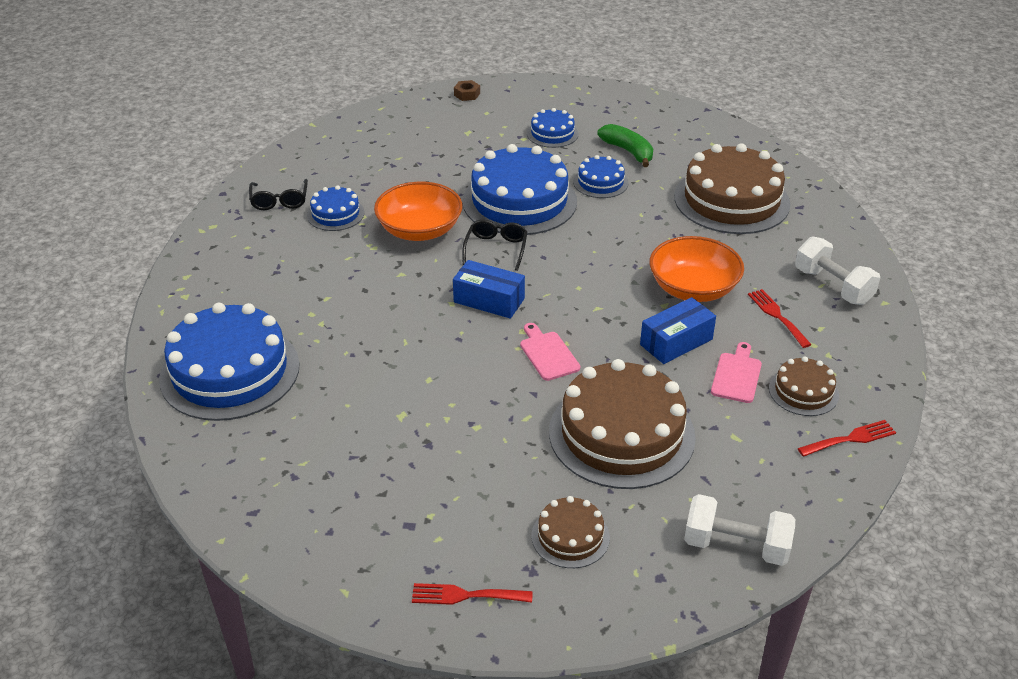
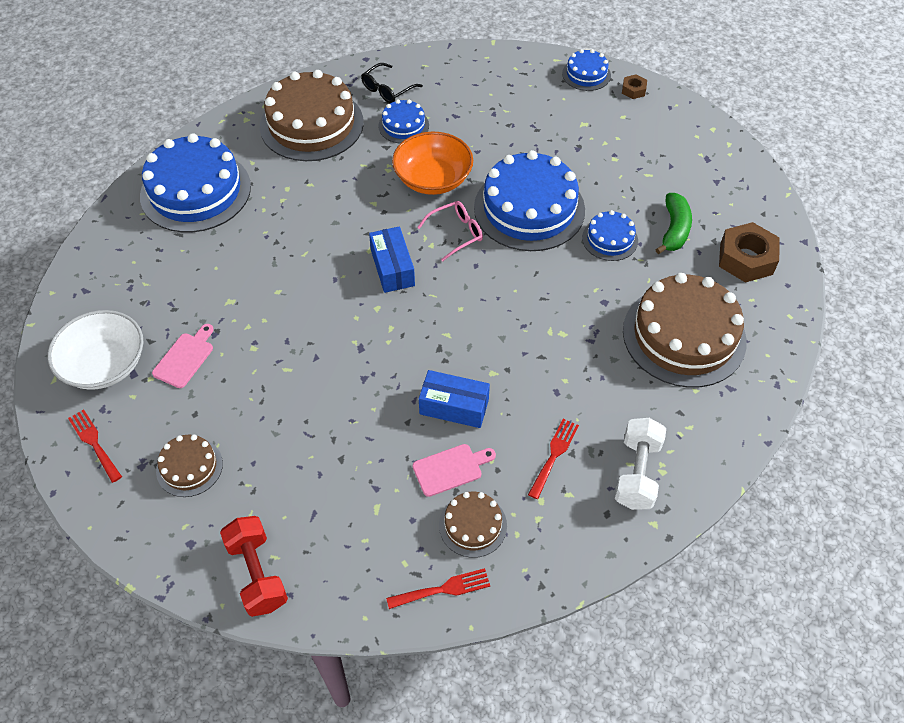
camera: 50 degrees right, 15 degrees up
black glasses [462,219,527,271] -> pink glasses [417,201,483,262]
pink cutting board [520,323,580,381] -> pink cutting board moved to [152,324,214,388]
blue cake [527,108,579,148] -> blue cake moved to [562,49,611,91]
brown cake [549,359,696,489] -> brown cake moved to [260,70,364,161]
orange bowl [649,236,744,302] -> none
white dumbbell [684,494,795,566] -> red dumbbell [220,516,288,617]
red fork [798,420,896,457] -> red fork turned 45 degrees counterclockwise [386,568,490,609]
none -> white bowl [48,310,144,390]
none -> brown nut [719,222,780,283]

